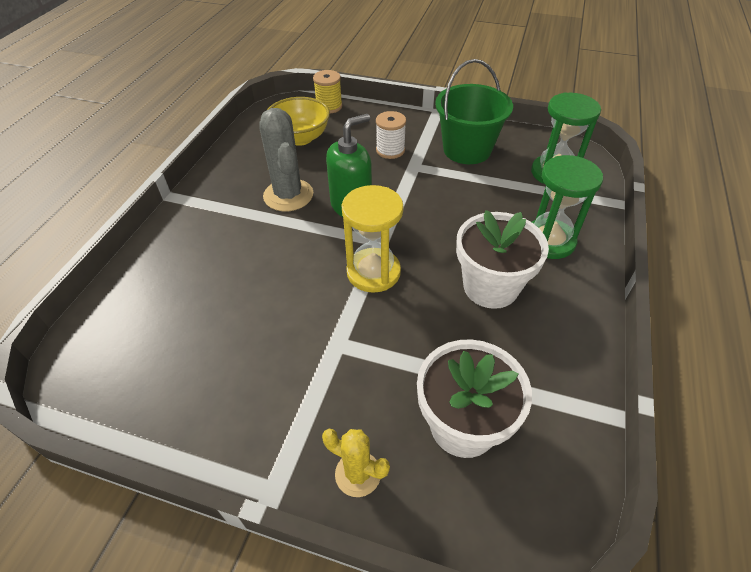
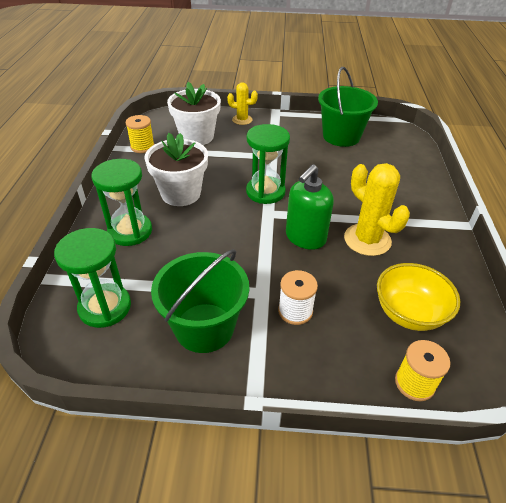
camera: 165 degrees right, 5 degrees down
grey cactus [259,108,313,211] -> yellow cactus [344,163,410,256]
yellow hourglass [341,185,404,293] -> green hourglass [246,124,290,204]
none -> yellow spool [126,115,155,153]
none -> green bucket [318,67,378,147]

